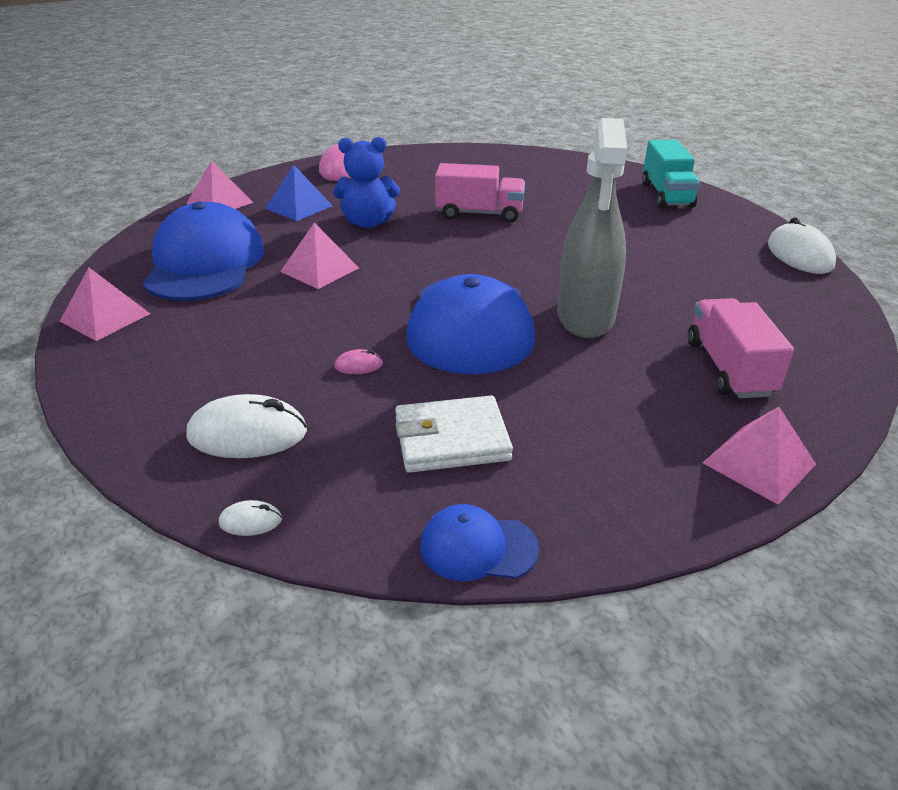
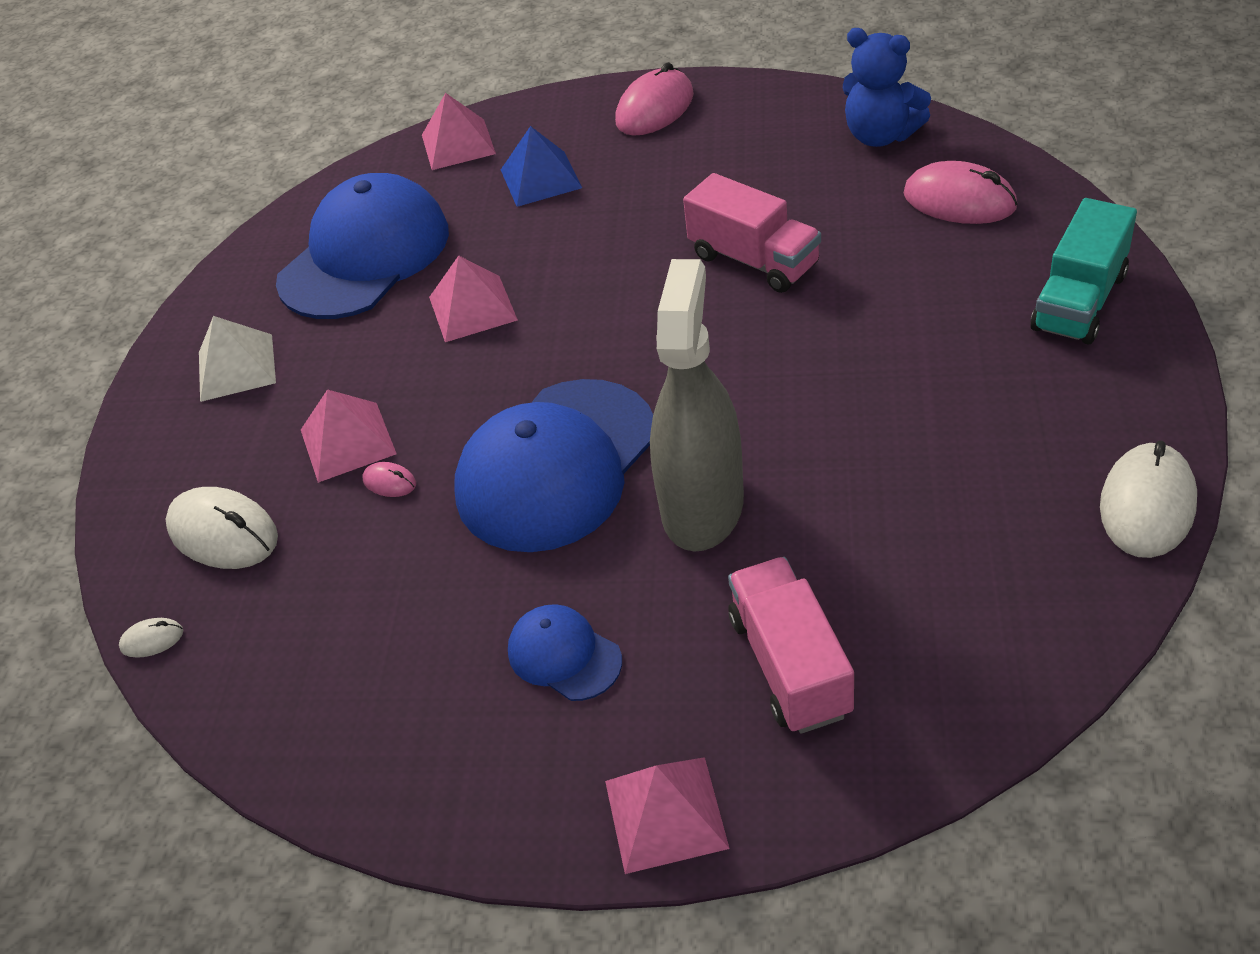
camera: 40 degrees right, 10 degrees up
pink pyramid [60,267,150,341] -> pink pyramid moved to [301,389,397,483]
white mouse [219,500,282,536] -> white mouse turned 45 degrees counterclockwise [119,618,183,658]
blue teddy bear [333,137,400,228] -> blue teddy bear moved to [843,28,931,147]
white wallet [395,396,513,473] -> none
blue cap [420,504,539,581] -> blue cap moved to [508,604,622,701]
grey spray bottle [557,118,627,338] -> grey spray bottle turned 150 degrees clockwise [650,259,744,551]
pink truck [688,298,794,398] -> pink truck turned 45 degrees counterclockwise [728,557,854,734]
none -> white pyramid [199,316,276,402]
none -> pink mouse [904,161,1018,224]

